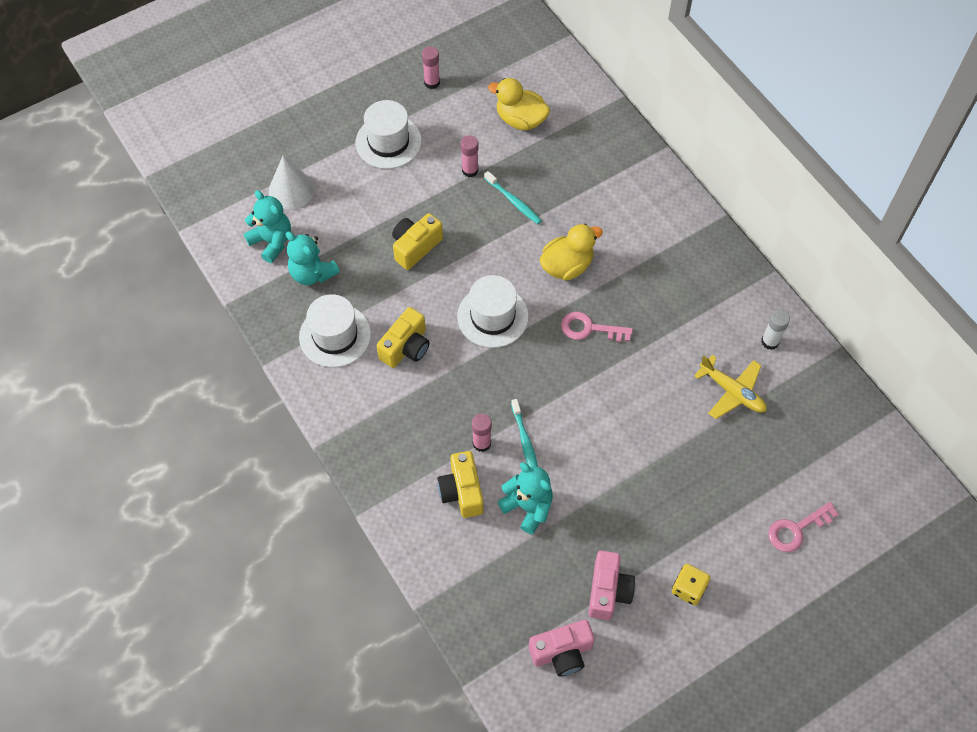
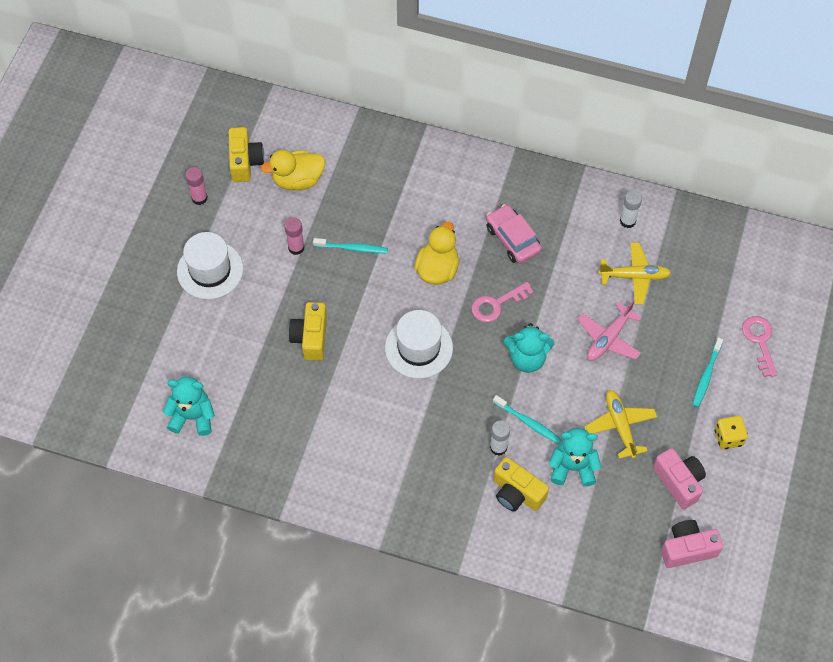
camera: 40 degrees left, 0 degrees up
white cone [269,155,315,210] -> none
turquoise teddy bear [286,232,340,285] -> turquoise teddy bear moved to [504,323,554,373]
white hat [299,294,371,367] -> none
yellow camera [376,307,430,368] -> yellow camera moved to [229,127,264,182]
pink glue stick [472,414,492,452] -> white glue stick [490,420,510,456]
pink camera [529,620,595,676] -> pink camera turned 135 degrees counterclockwise [661,520,723,568]
pink key [768,502,839,552] -> pink key turned 150 degrees clockwise [742,316,778,377]
none -> pink car [486,204,542,264]
none -> pink plane [577,301,642,361]
none -> yellow plane [584,390,657,459]
none -> turquoise toothbrush [693,338,723,407]

